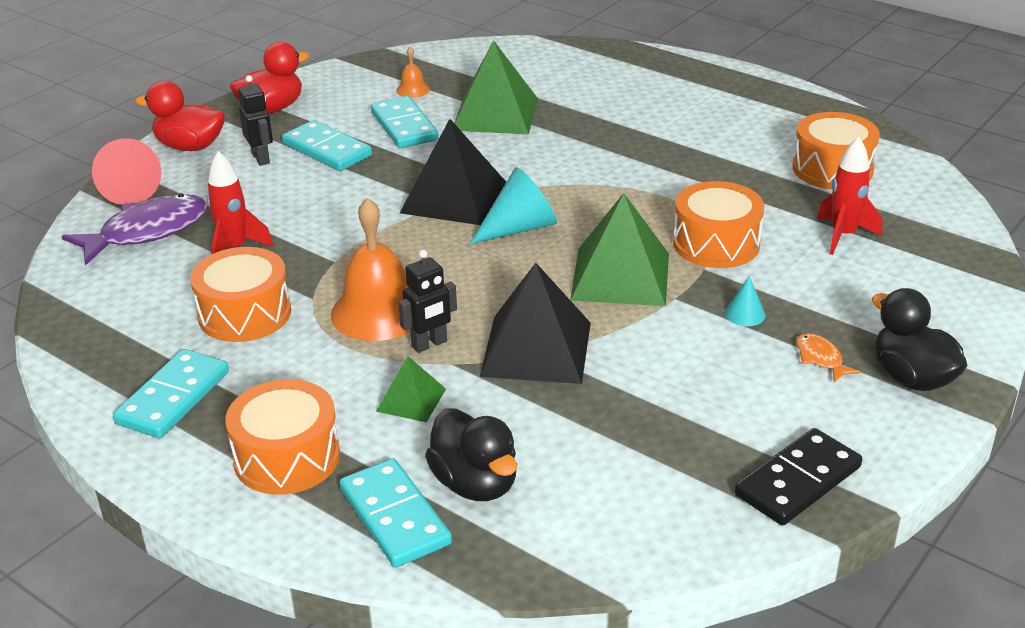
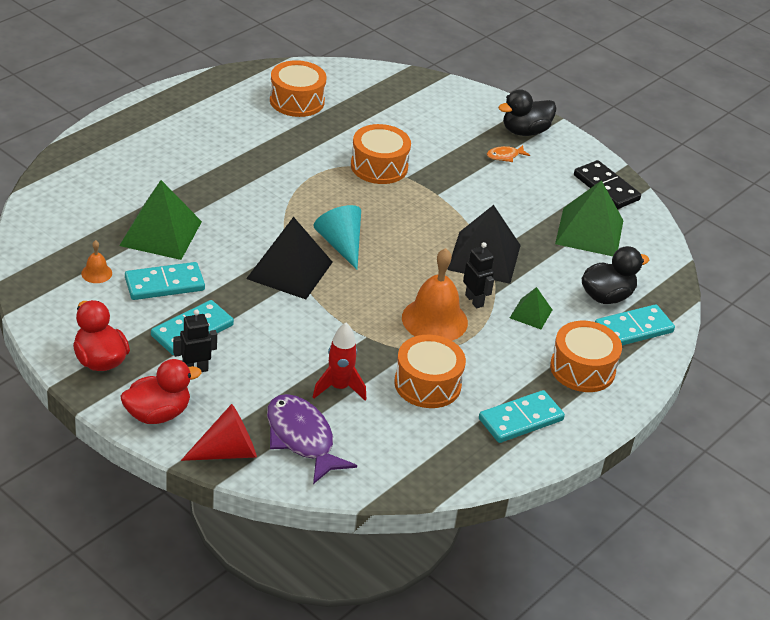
camera: 90 degrees left, 5 degrees up
turquoise domino [113,349,229,438] -> turquoise domino turned 60 degrees counterclockwise [479,390,565,443]
red duck [135,81,225,151] -> red duck turned 135 degrees counterclockwise [120,359,202,424]
green pyramid [570,193,669,306] -> green pyramid moved to [555,180,623,256]
turquoise cone [725,276,766,326] -> none
red rocket [817,137,882,255] -> none

